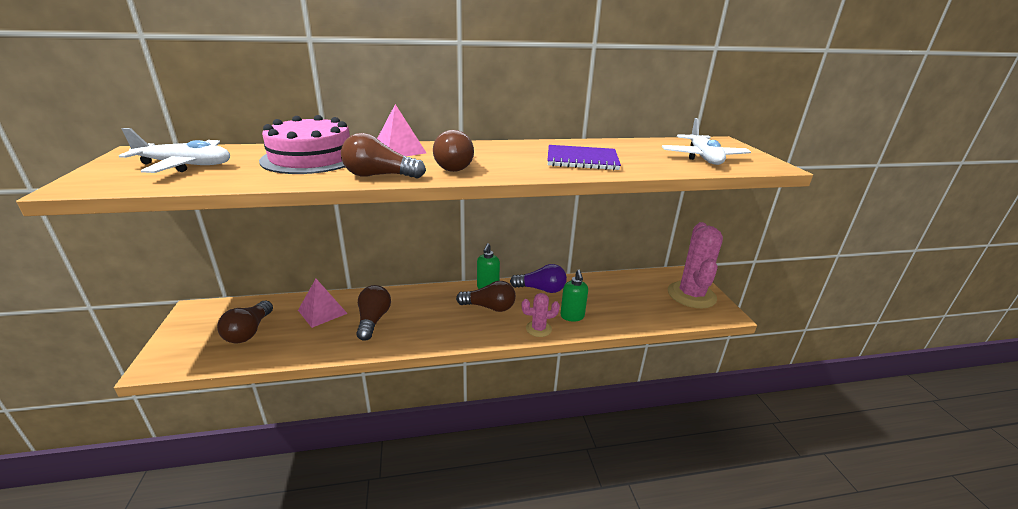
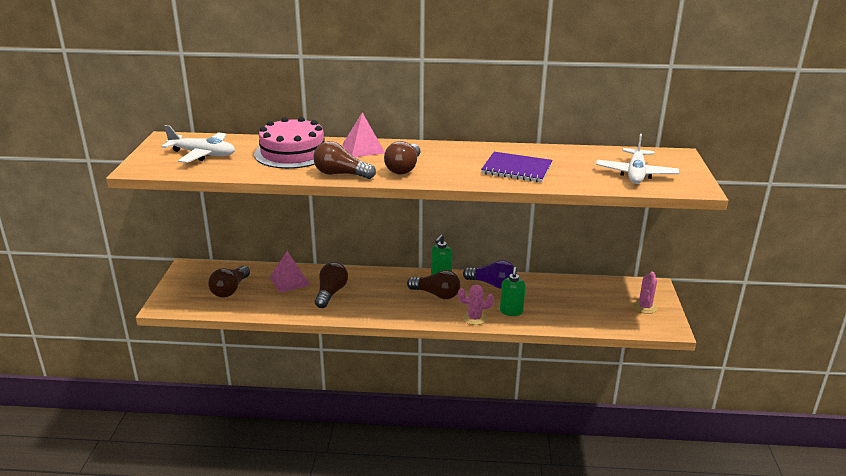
camera: 15 degrees right, 0 degrees up
pink cactus [668,222,723,308] -> pink cactus [633,272,657,314], size x0.49

